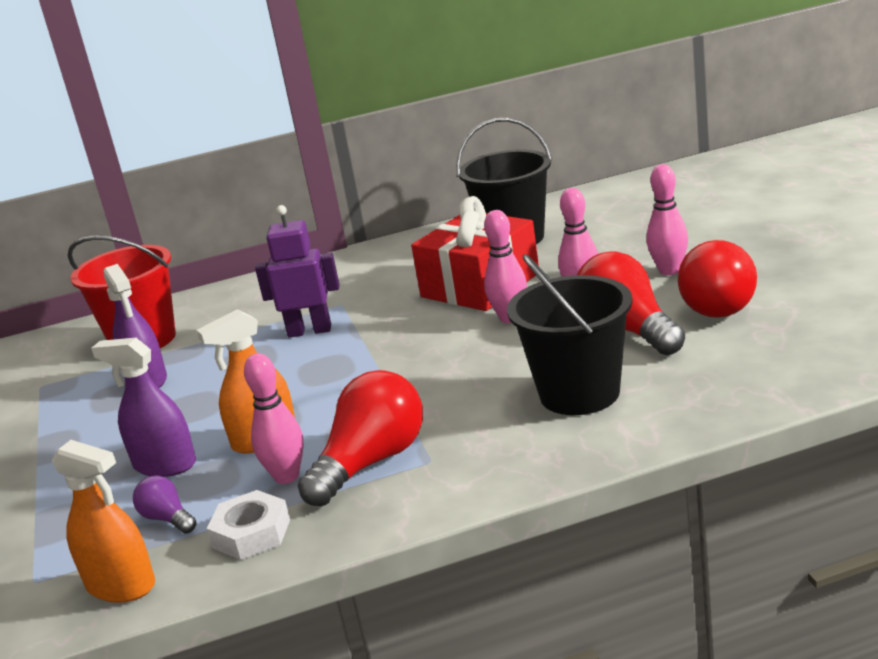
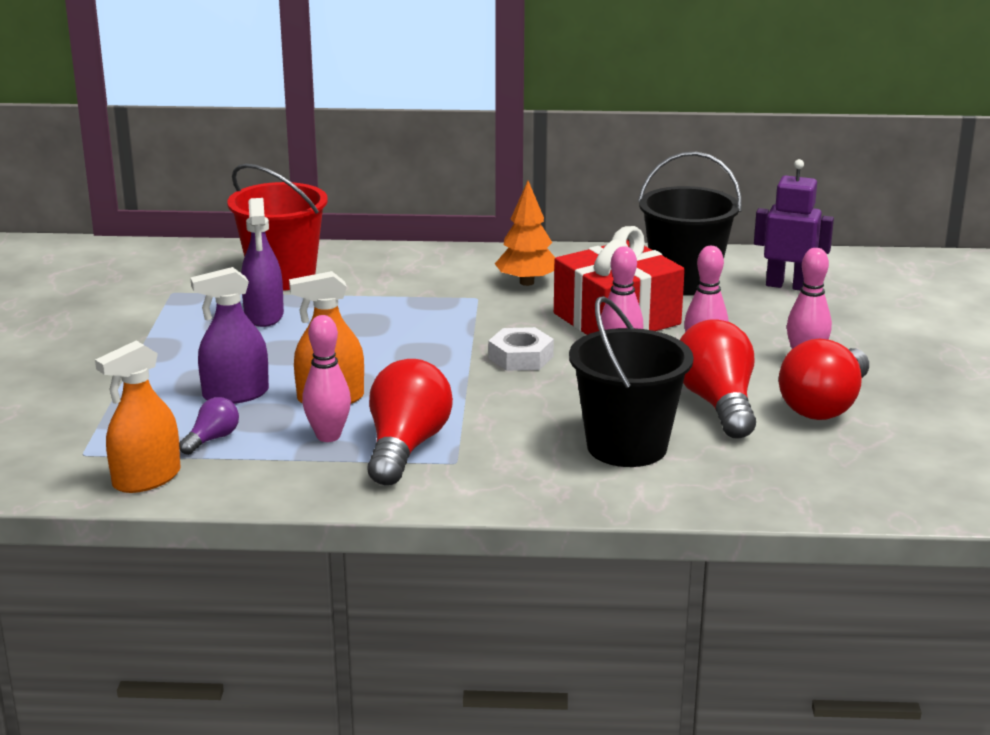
camera: 15 degrees right, 0 degrees up
orange spray bottle [52,440,155,603] -> orange spray bottle turned 90 degrees clockwise [95,341,181,493]
purple spray bottle [91,338,196,477] -> purple spray bottle turned 60 degrees counterclockwise [190,267,269,404]
purple light bulb [133,475,196,534] -> purple light bulb turned 60 degrees clockwise [179,397,239,455]
white nut [207,490,290,560] -> white nut moved to [488,327,554,371]
purple robot [255,205,340,338] -> purple robot moved to [754,159,834,290]
red light bulb [298,370,423,506] -> red light bulb turned 45 degrees counterclockwise [367,359,453,486]
none -> orange tree [495,181,555,286]

